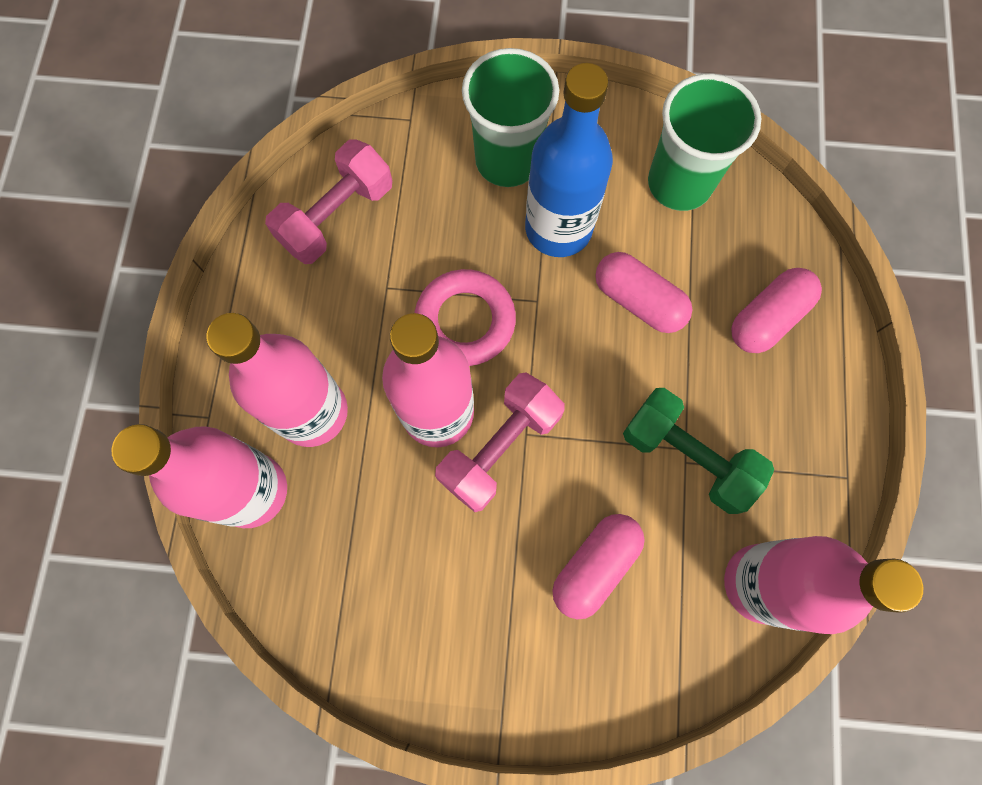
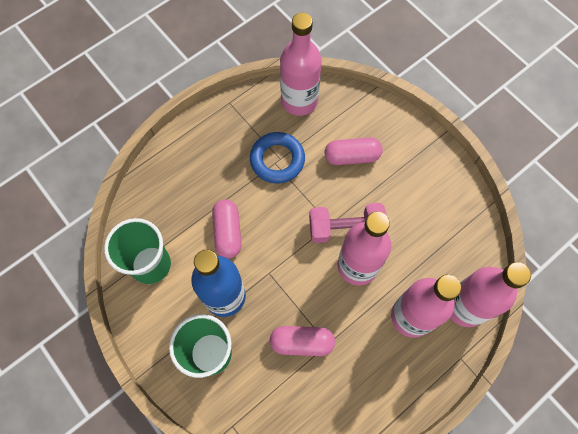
camera: 135 degrees left, 5 degrees down
pink dumbbell [265,139,392,264] -> none
pink ring [414,269,516,366] -> none
green dumbbell [623,388,774,514] -> blue ring [250,132,305,183]
pink capsule [731,268,822,353] -> pink capsule moved to [270,326,335,356]

